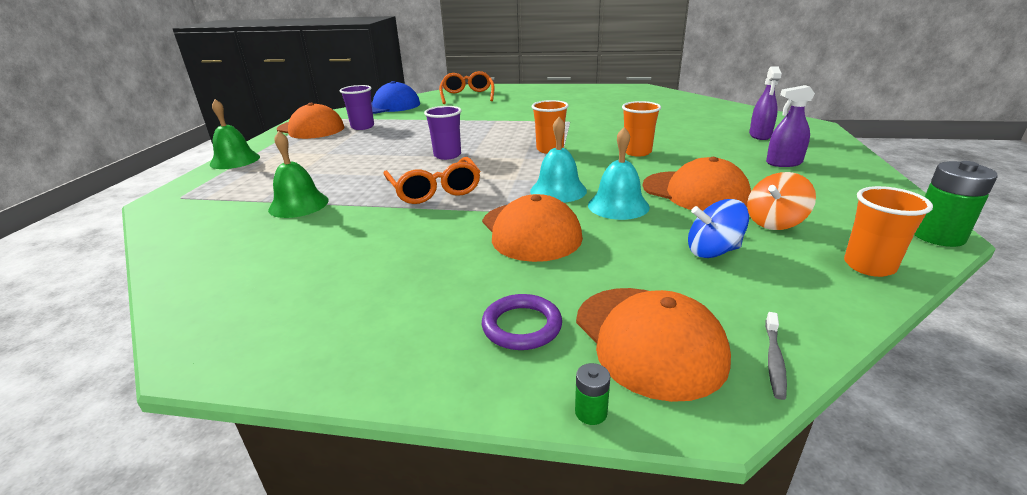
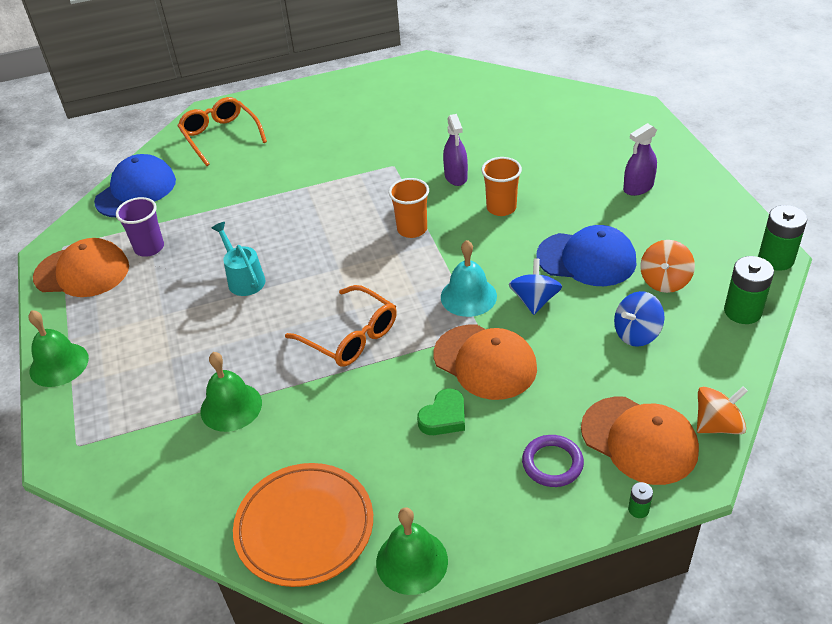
camera: 25 degrees left, 15 degrees up
purple cup [424,106,462,160] -> none
turquoise bell [588,127,650,220] -> blue spinning top [509,258,562,315]
orange cap [642,157,751,211] -> blue cap [536,225,636,286]
purple spray bottle [749,66,782,140] -> purple spray bottle moved to [443,114,468,186]
grey toothbrush [765,312,787,400] -> orange spinning top [697,386,748,434]
orange cup [844,186,933,277] -> green battery [724,256,774,324]
none -> turquoise watering can [212,222,265,296]
none -> orange plate [233,463,373,587]
none -> green bell [376,507,448,595]
none -> green heart [417,388,465,435]

